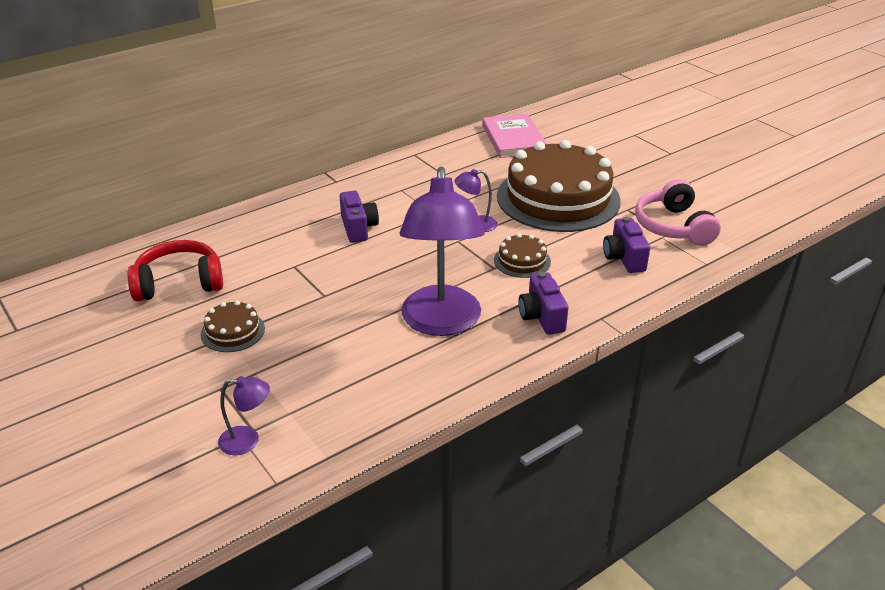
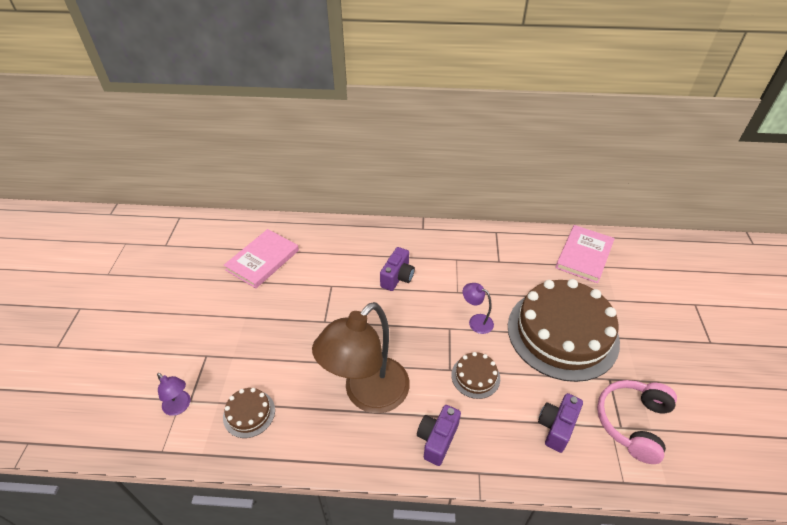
camera: 40 degrees right, 10 degrees up
red headphones [127,240,223,301] -> pink book [224,229,299,288]
brown cake [201,300,265,352] -> brown cake moved to [223,388,275,438]
purple lamp [400,167,485,336] -> brown lamp [312,302,410,413]

